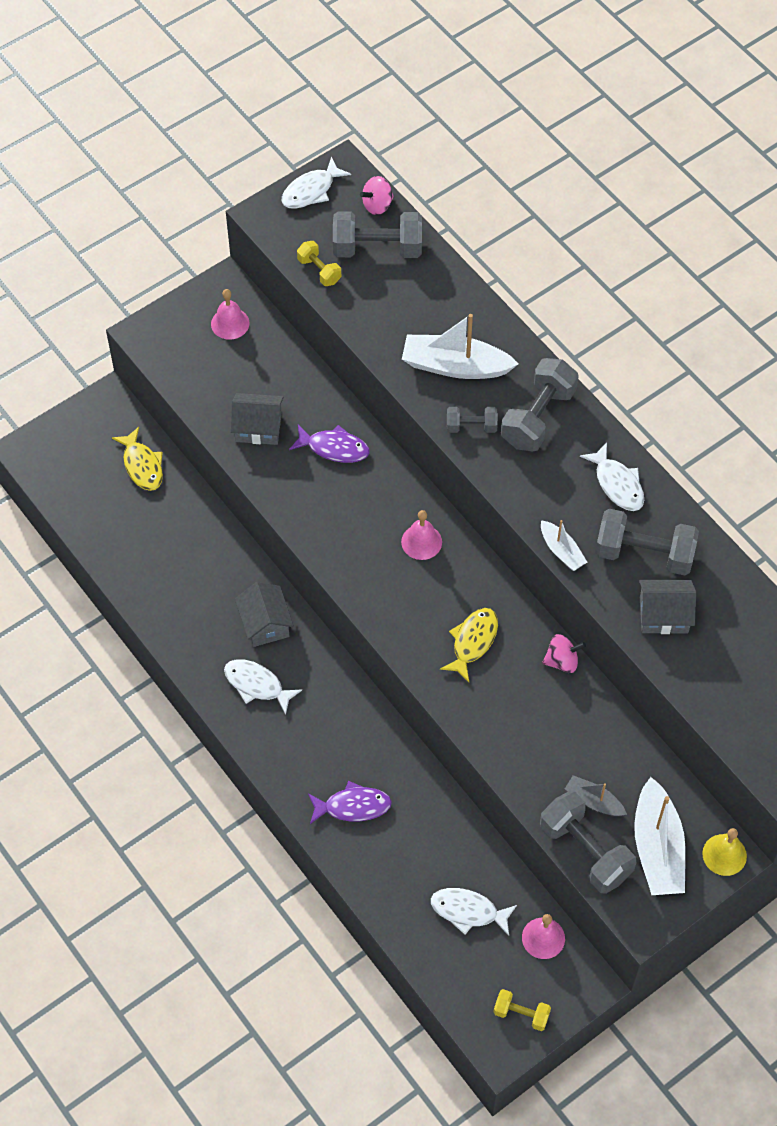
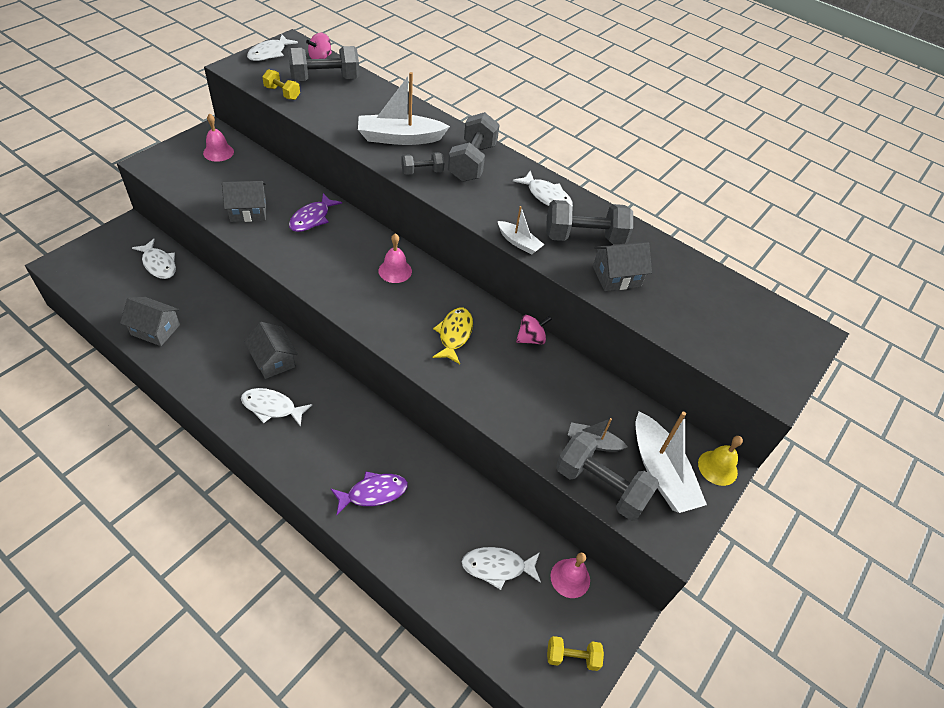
camera: 20 degrees left, 10 degrees down
yellow fish [112,427,163,491] -> white fish [132,239,176,279]
purple fish [289,425,370,463] -> purple fish turned 120 degrees clockwise [289,193,342,232]
none -> grey house [120,297,180,346]

